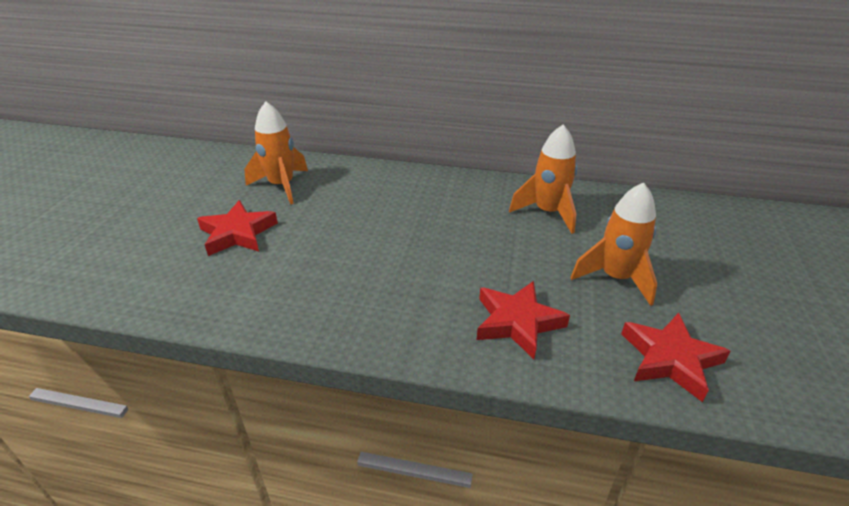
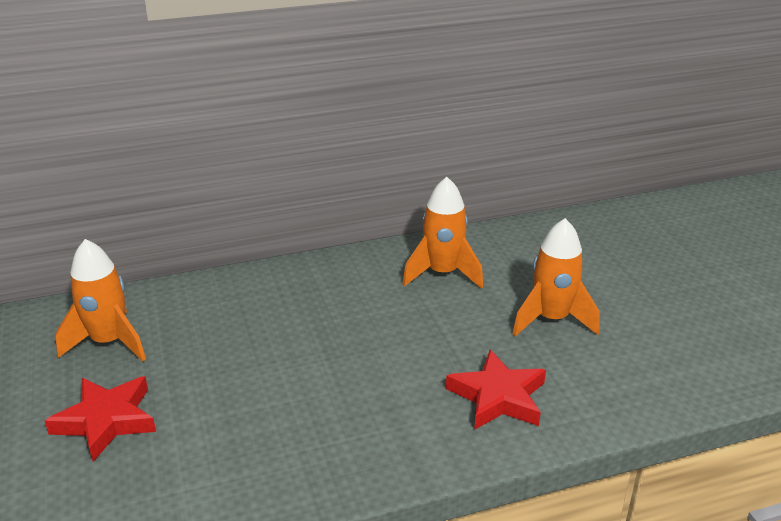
camera: 30 degrees left, 5 degrees down
red star [621,313,731,402] -> none

